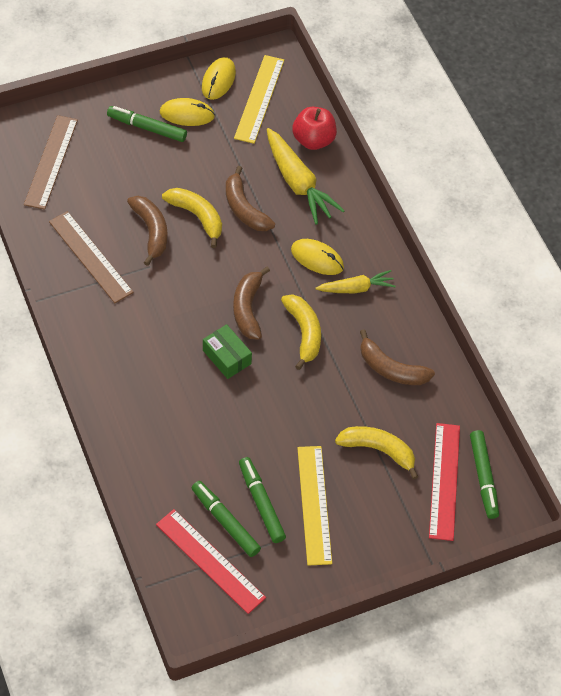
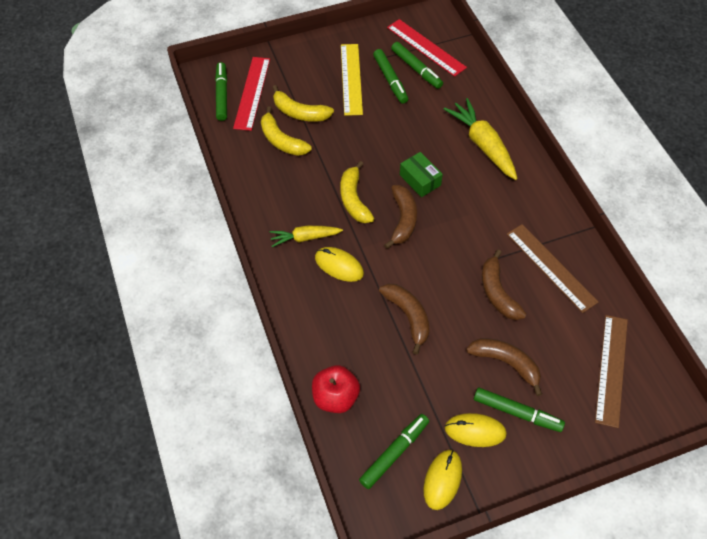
camera: 175 degrees left, 0 degrees up
yellow banana [162,188,222,248] -> yellow banana moved to [261,107,312,156]
yellow ruler [234,55,284,144] -> green marker [359,414,429,489]
yellow carrot [266,128,345,225] -> yellow carrot moved to [444,98,518,180]
brown banana [360,329,435,385] -> brown banana moved to [466,338,542,396]

